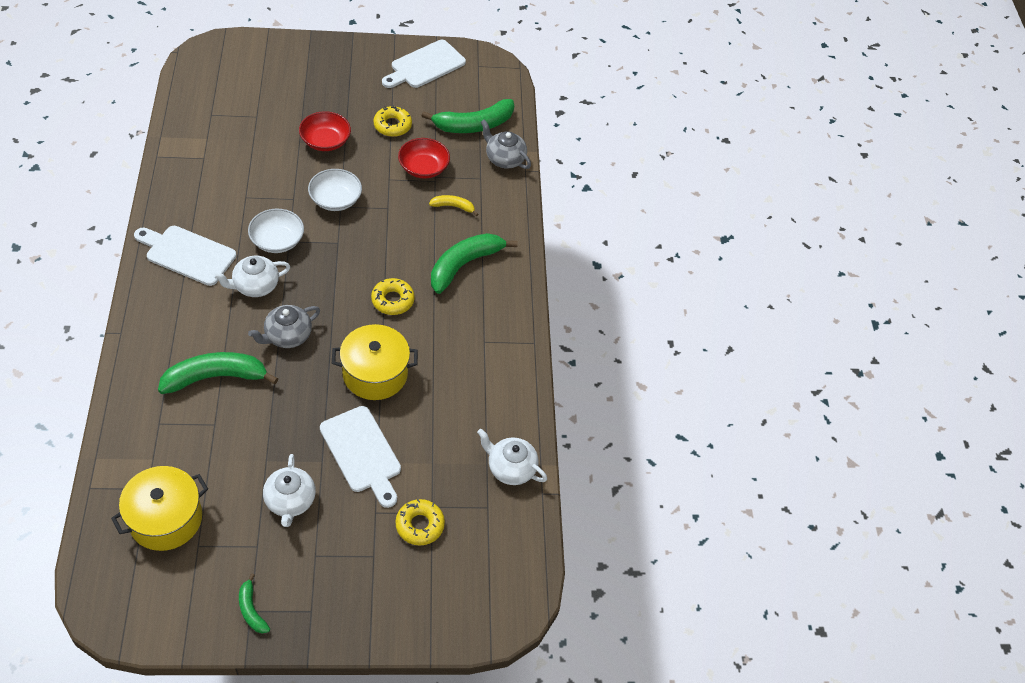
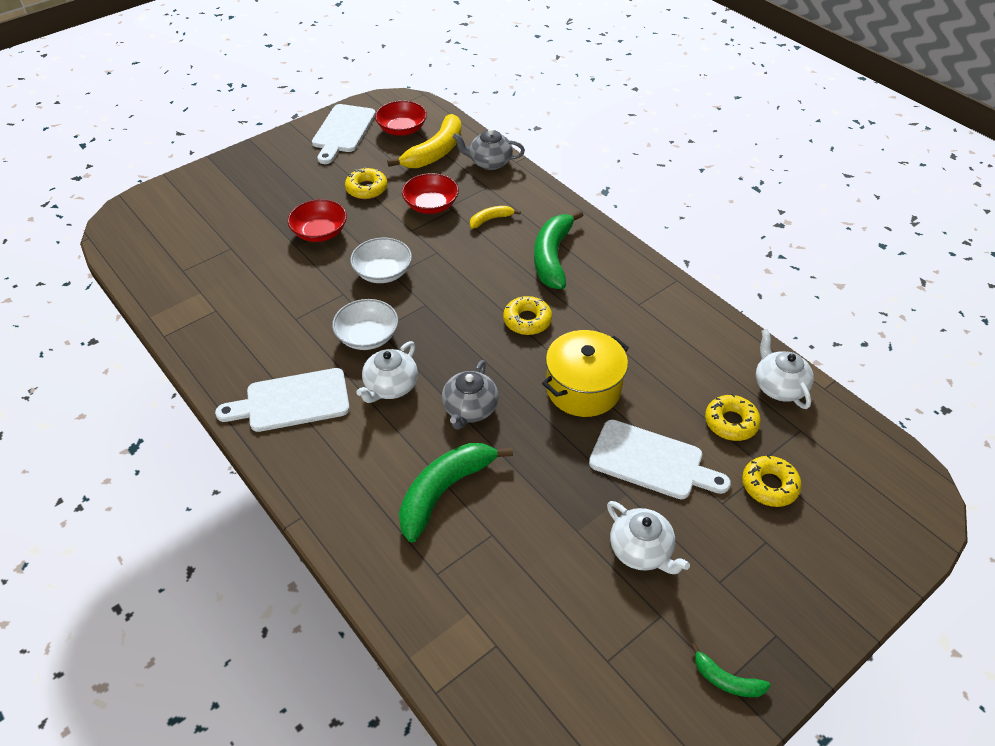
camera: 30 degrees left, 5 degrees down
yellow pot [111,466,208,551] -> none
green banana [422,99,514,133] -> yellow banana [387,114,461,168]
white teapot [477,429,547,485] -> white teapot turned 75 degrees clockwise [756,329,814,409]
none -> red bowl [375,101,427,136]
none -> yellow donut [705,394,761,441]

